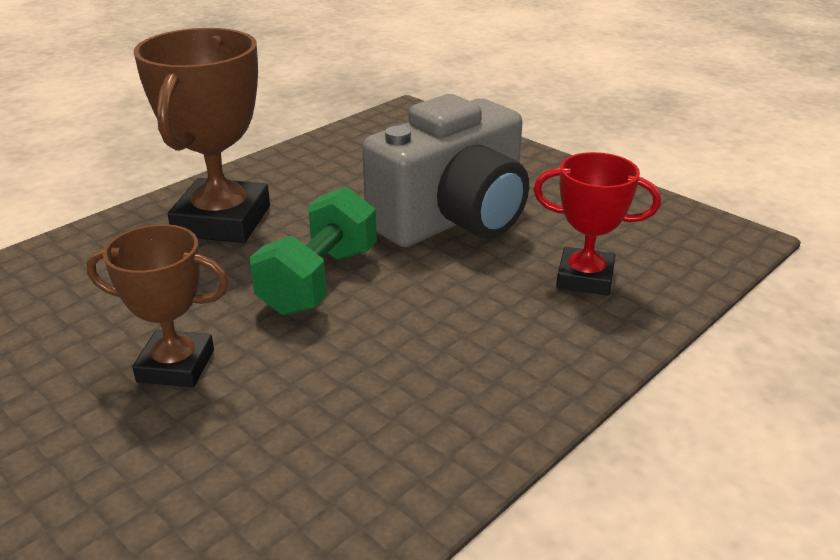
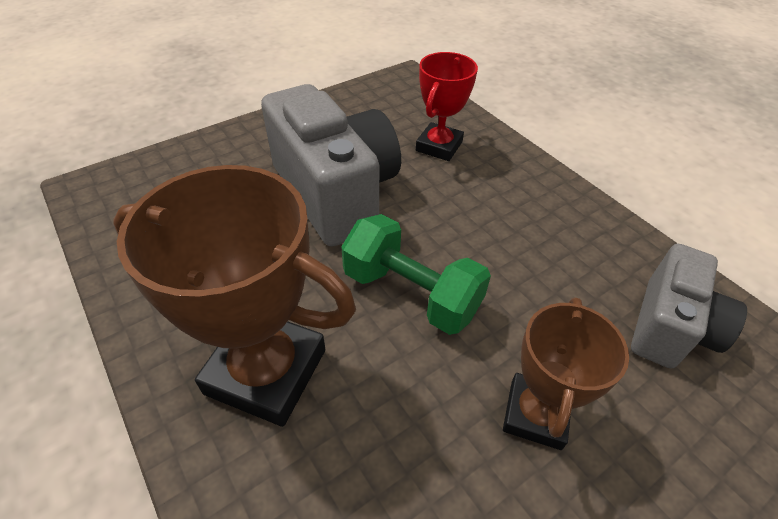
camera: 80 degrees left, 15 degrees up
none -> grey camera [631,244,747,369]

